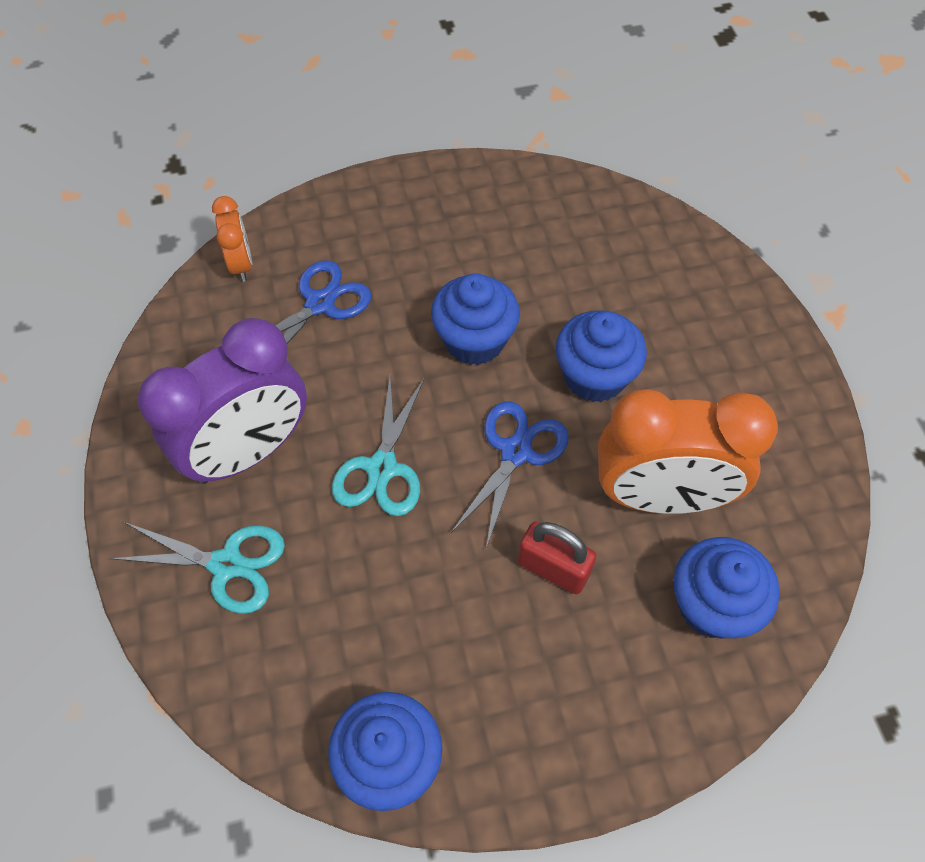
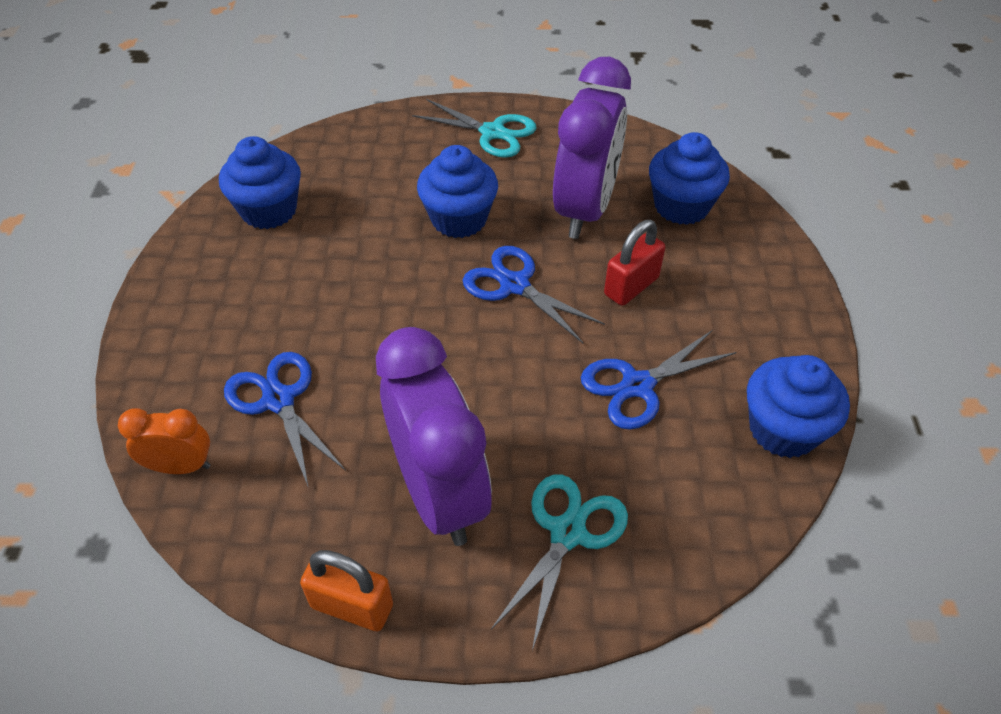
camera: 75 degrees left, 10 degrees down
turquoise scissors [332,377,424,516] -> turquoise scissors moved to [412,99,537,158]
blue cupcake [431,273,520,365] -> blue cupcake moved to [219,136,301,229]
orange clock [598,389,778,514] -> purple clock [553,57,631,239]
none -> orange padlock [300,550,393,631]
none -> blue scissors [581,330,737,430]

